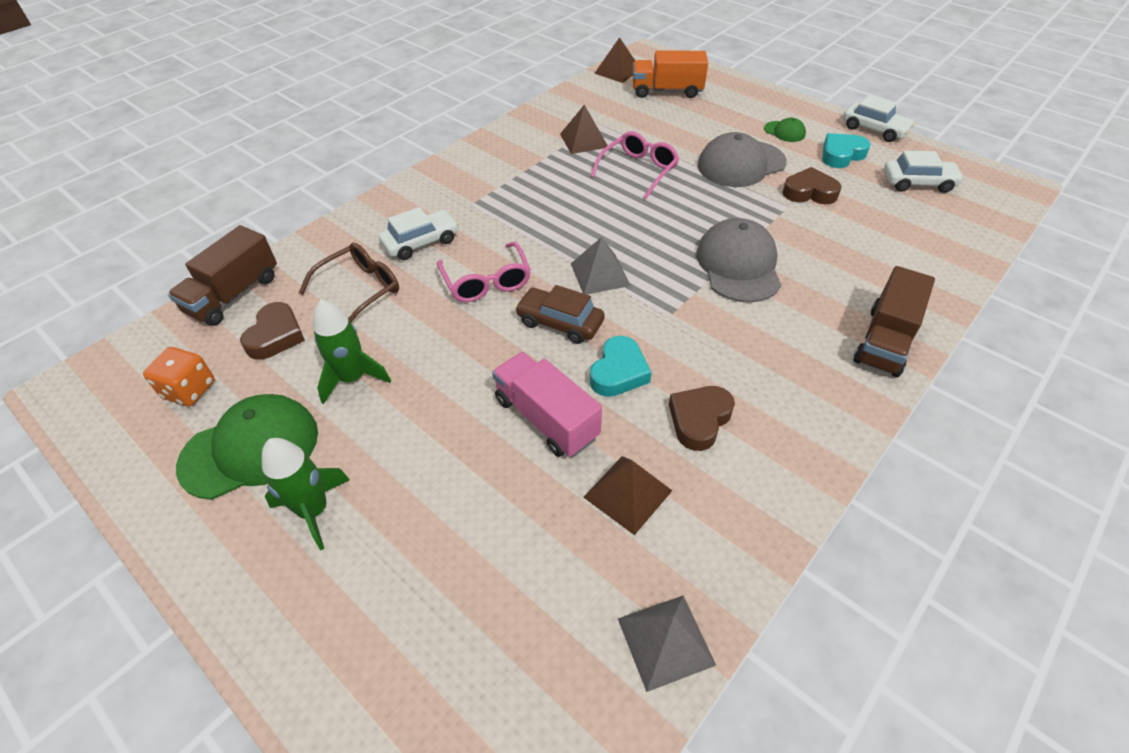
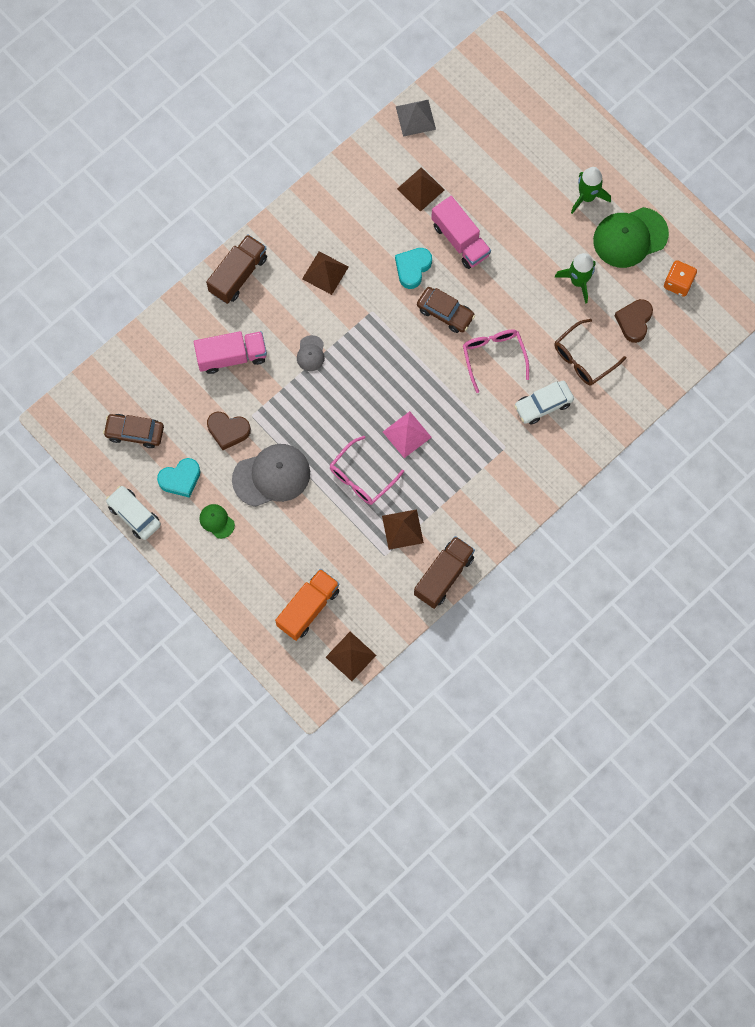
camera: 175 degrees left, 25 degrees up
brown truck [168,225,277,326] -> brown truck moved to [414,536,475,609]
grey pyramid [571,237,631,295] -> none
orange truck [633,50,708,98] -> orange truck turned 60 degrees counterclockwise [275,569,340,641]
brown heart [669,386,735,451] -> none
grey cap [696,218,781,303] -> grey cap [297,335,325,371], size x0.48
white car [884,151,964,193] -> brown car [103,414,164,448]
none -> pink truck [194,331,267,374]
none -> brown pyramid [302,251,349,295]
none -> pink pyramid [383,411,432,458]

